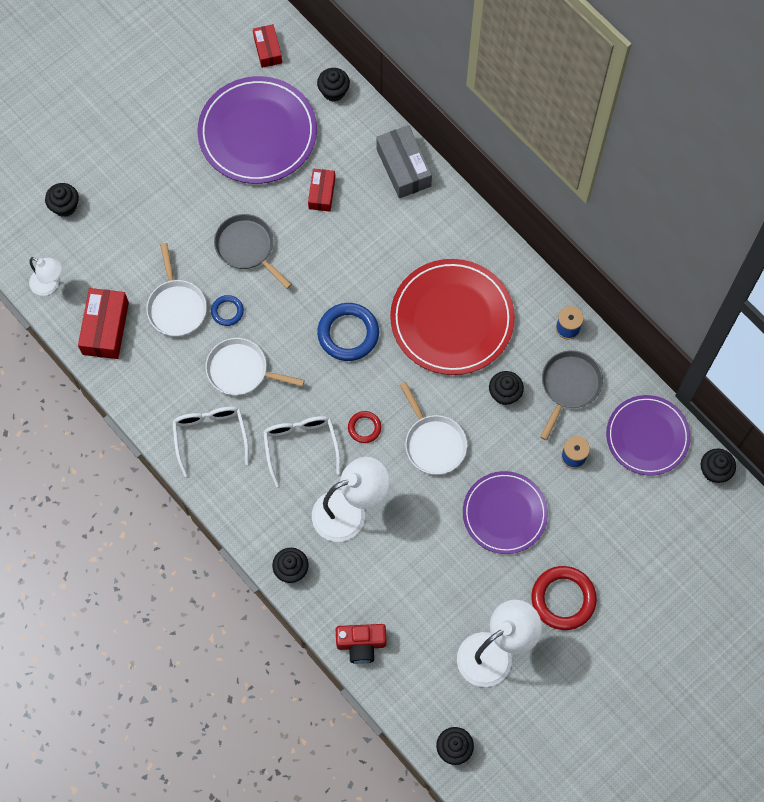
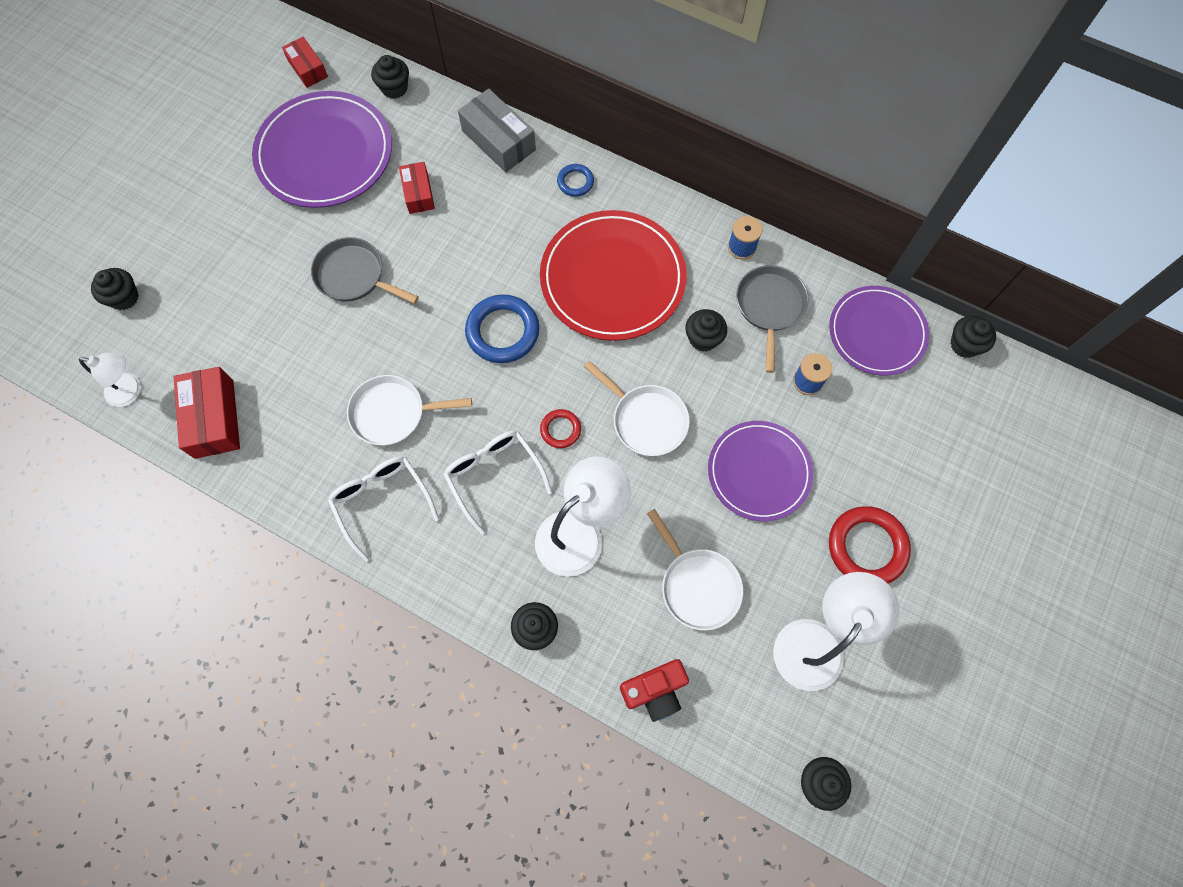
camera: 20 degrees left, 0 degrees up
white pan [146,243,207,336] -> white pan moved to [647,509,743,631]
blue ring [211,295,244,326] -> blue ring moved to [557,164,594,197]

